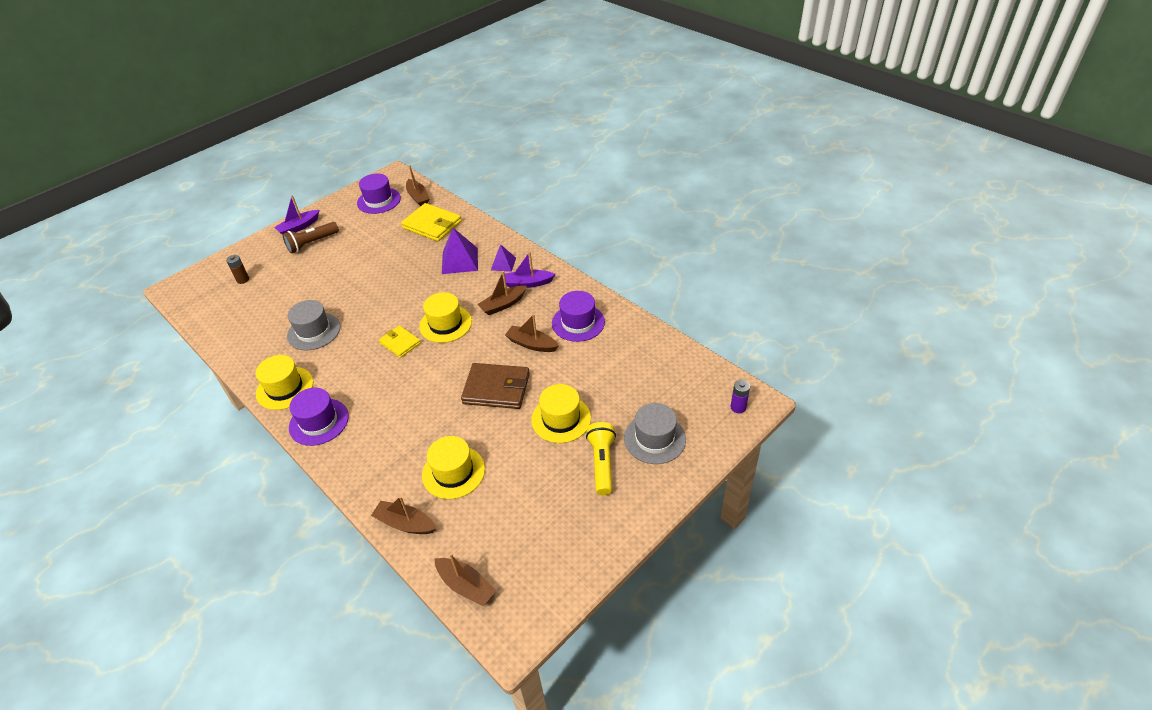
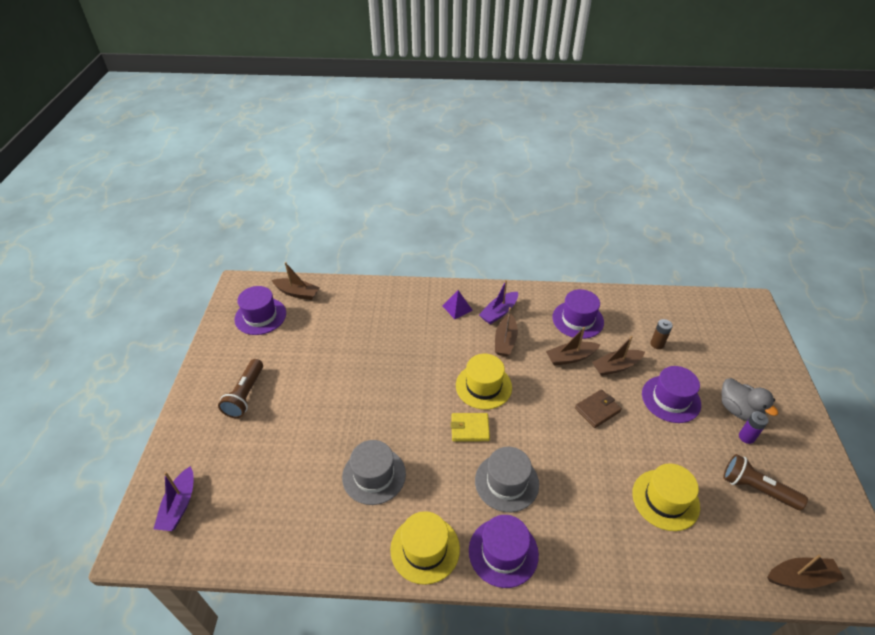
camera: 45 degrees left, 0 degrees up
brown battery [226,255,249,284] -> brown battery moved to [650,319,673,349]
purple boat [274,195,319,234] -> purple boat moved to [154,466,194,531]
brown boat [371,496,436,534] -> brown boat moved to [592,336,645,376]
yellow wallet [401,203,462,242] -> none
purple pyramid [442,228,478,274] -> none
brown wallet [461,363,530,409] -> brown wallet [575,389,622,428], size x0.60
yellow hat [531,384,591,443] -> purple hat [642,366,701,423]
yellow flashlight [586,422,616,495] -> grey duck [721,378,778,421]
grey hat [624,403,686,464] -> grey hat moved to [475,447,539,512]
purple battery [731,380,750,413] -> purple battery moved to [739,412,768,444]
none -> brown flashlight [723,454,808,510]

